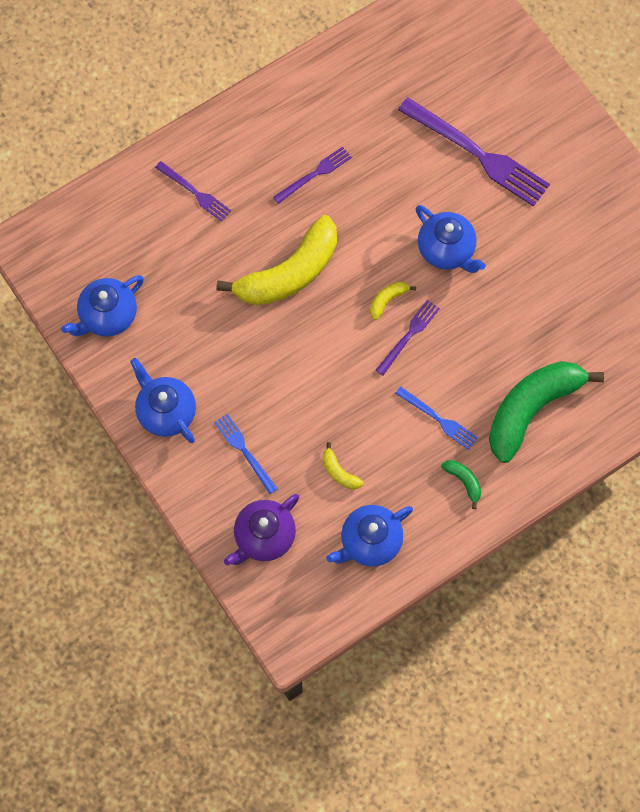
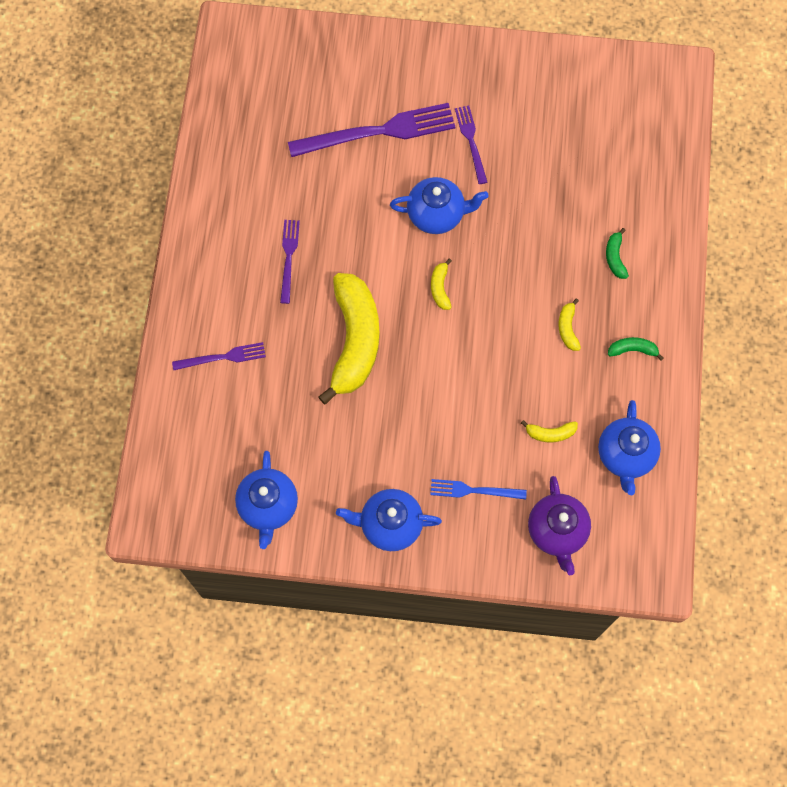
camera: 50 degrees left, 0 degrees up
purple fork [376,300,440,375] -> purple fork moved to [455,106,487,184]
blue fork [395,386,478,450] -> yellow banana [558,298,581,351]
green banana [489,361,604,463] -> green banana [606,228,629,279], size x0.40

